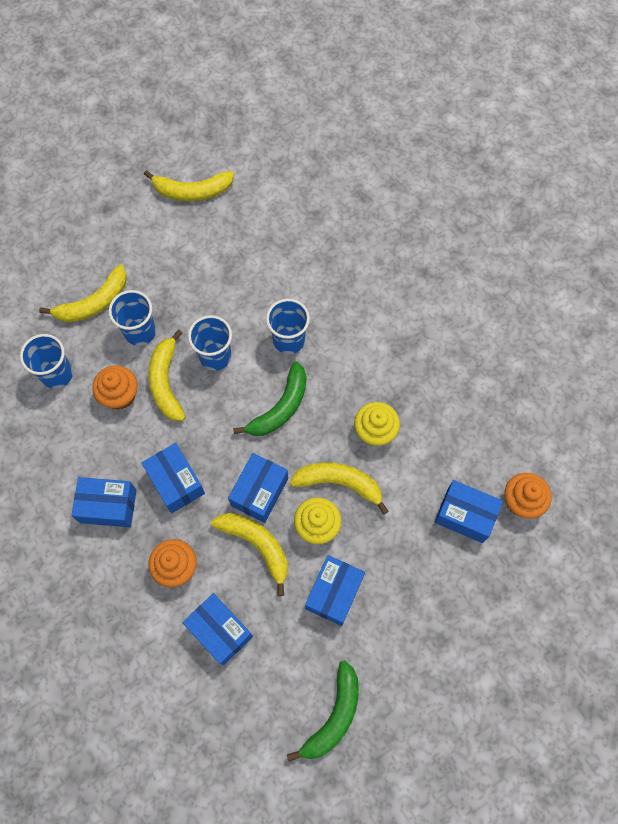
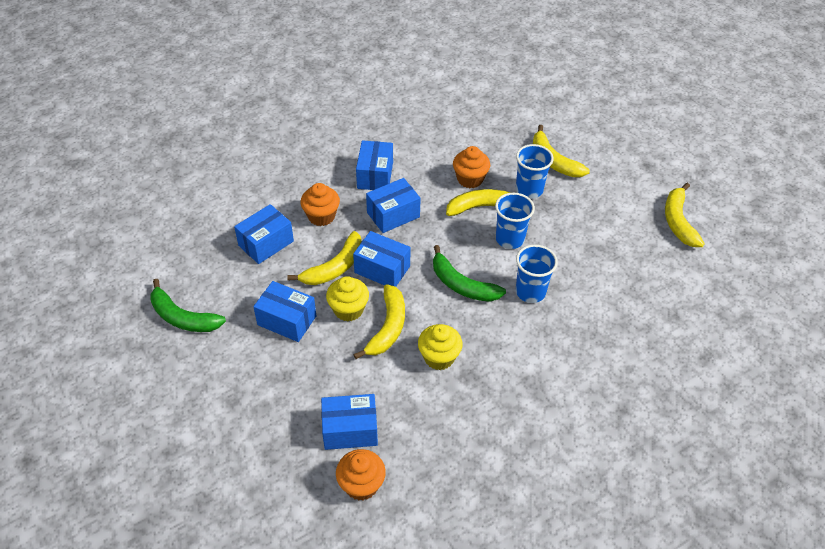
camera: 90 degrees right, 20 degrees down
blue cup [20,334,73,389] -> none
blue box [435,480,503,543] -> blue box turned 60 degrees clockwise [321,394,378,450]

